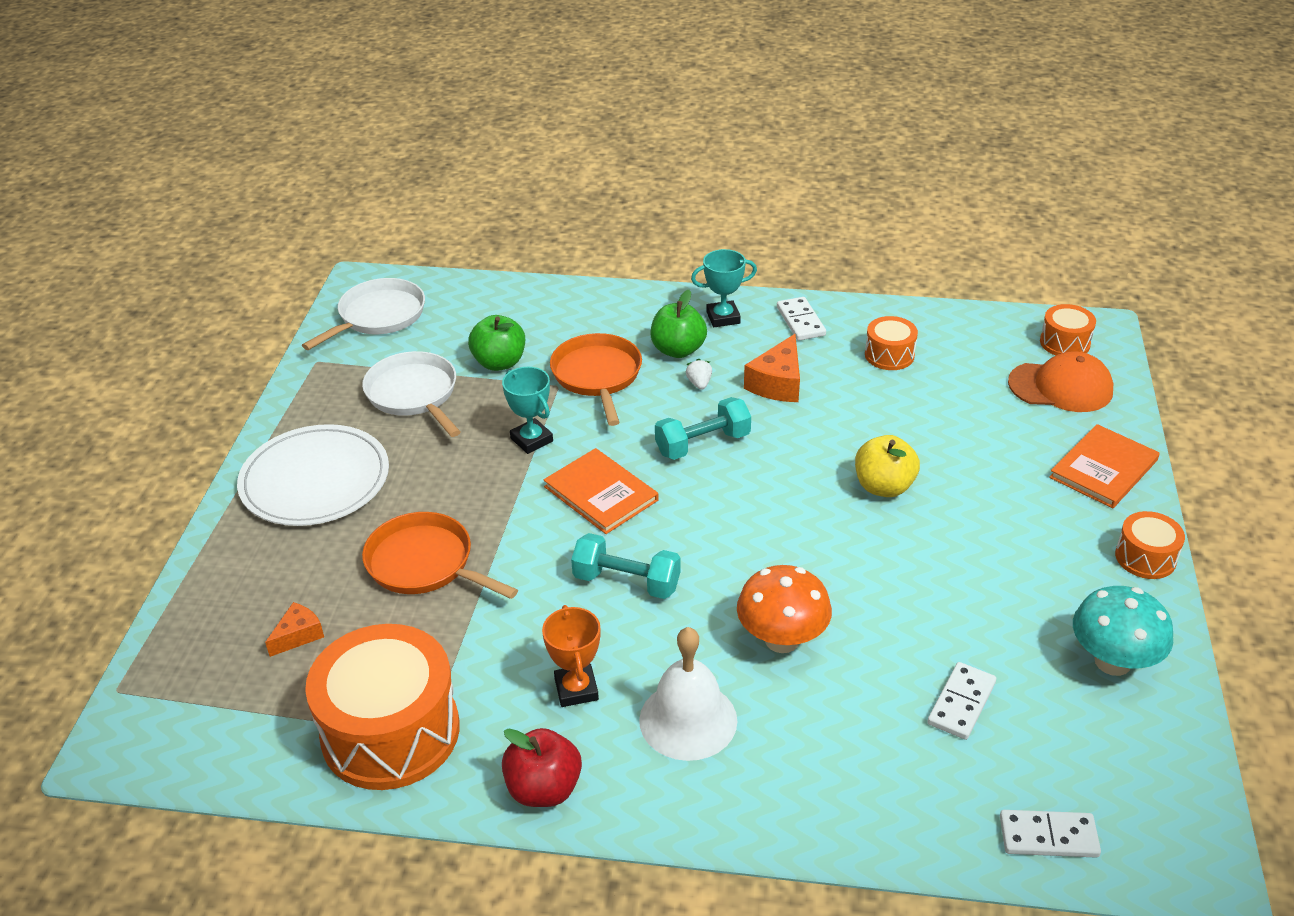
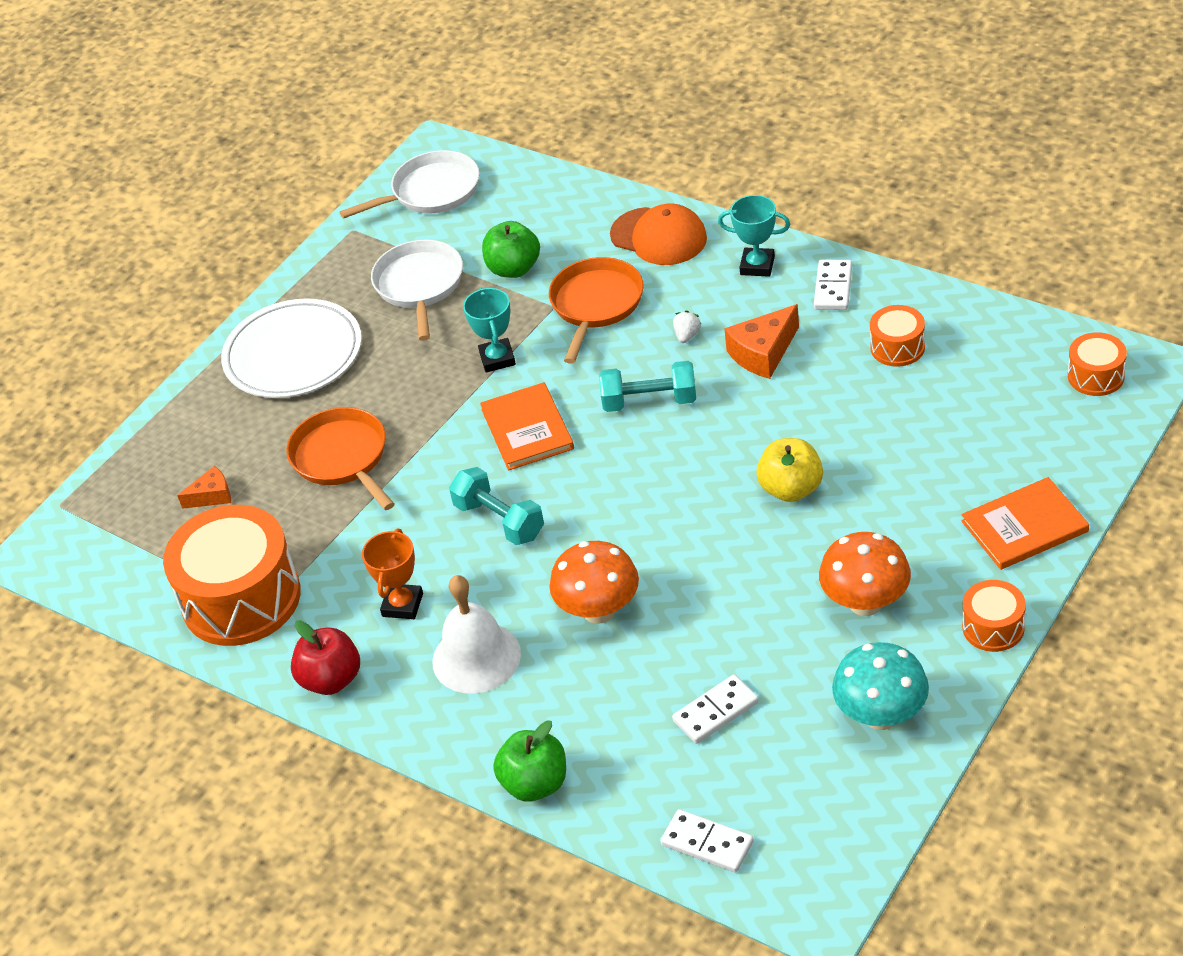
camera: 30 degrees right, 5 degrees up
green apple [651,290,707,358] -> green apple moved to [493,721,566,802]
orange cap [1008,352,1113,412] -> orange cap moved to [610,204,707,265]
none -> orange mushroom [819,532,911,616]

